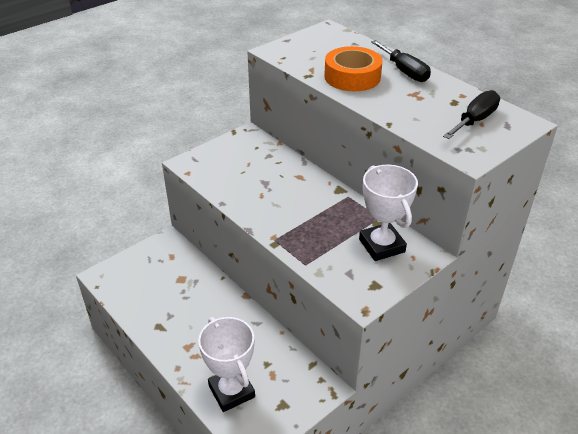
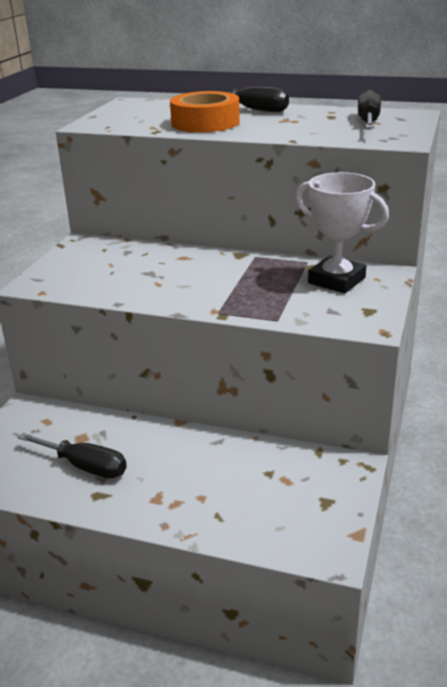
camera: 30 degrees left, 10 degrees down
white trophy [198,317,255,412] -> none
none -> black screwdriver [18,433,127,478]

